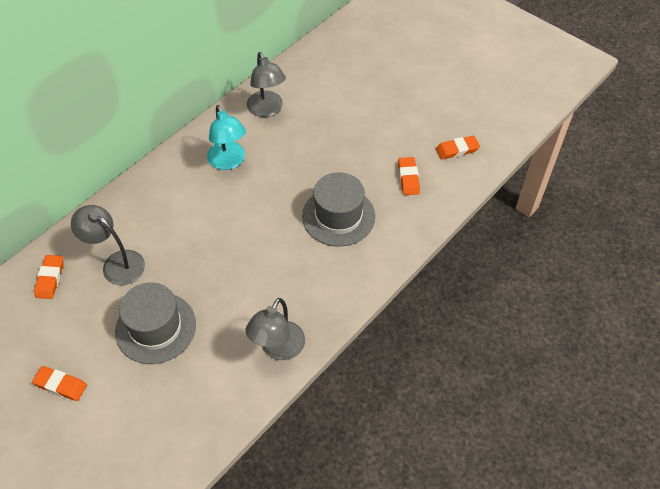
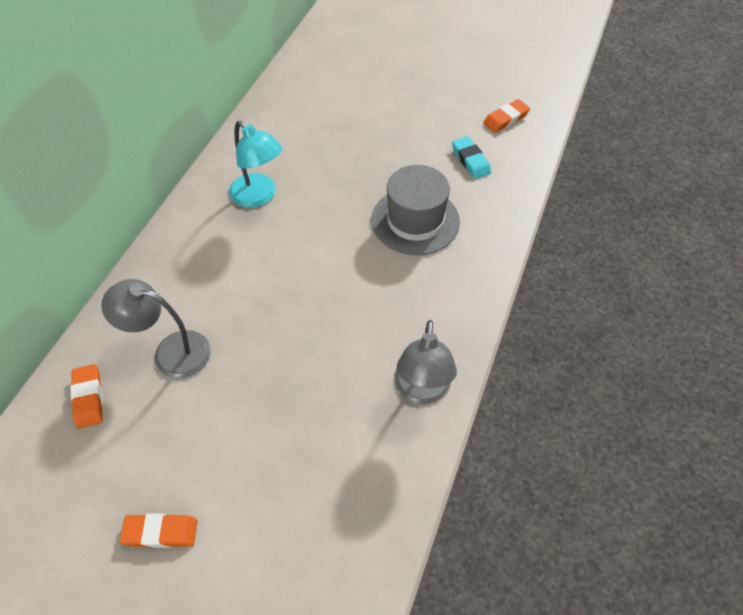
camera: 20 degrees left, 0 degrees up
grey hat [115,283,196,364] -> none
grey lamp [247,52,286,117] -> none
orange eraser [398,157,420,195] -> turquoise eraser [452,136,491,179]

